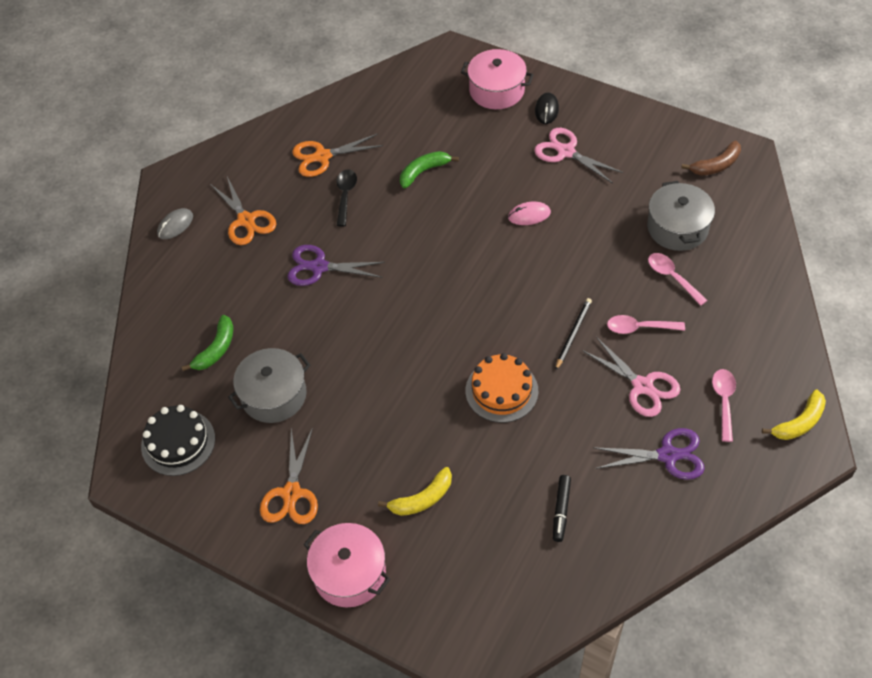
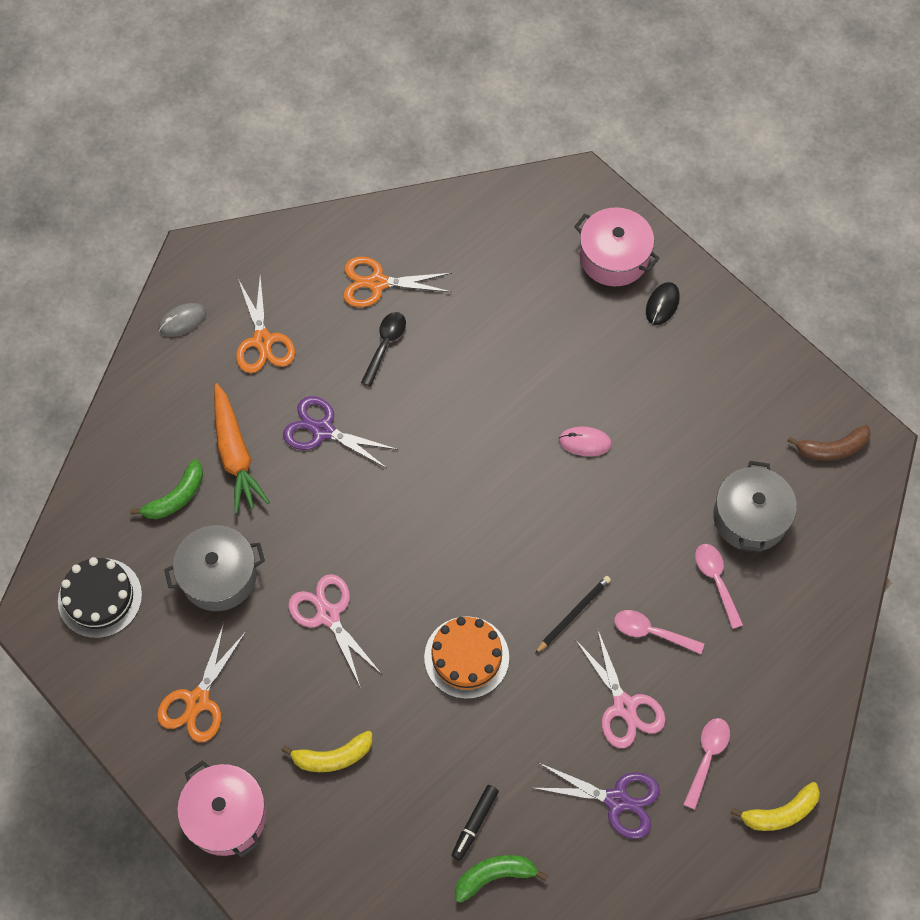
camera: 15 degrees right, 10 degrees up
green banana [400,151,459,188] -> green banana moved to [455,855,548,903]
pink scissors [534,128,624,184] -> pink scissors moved to [288,574,382,688]
none -> orange carrot [214,383,270,514]

